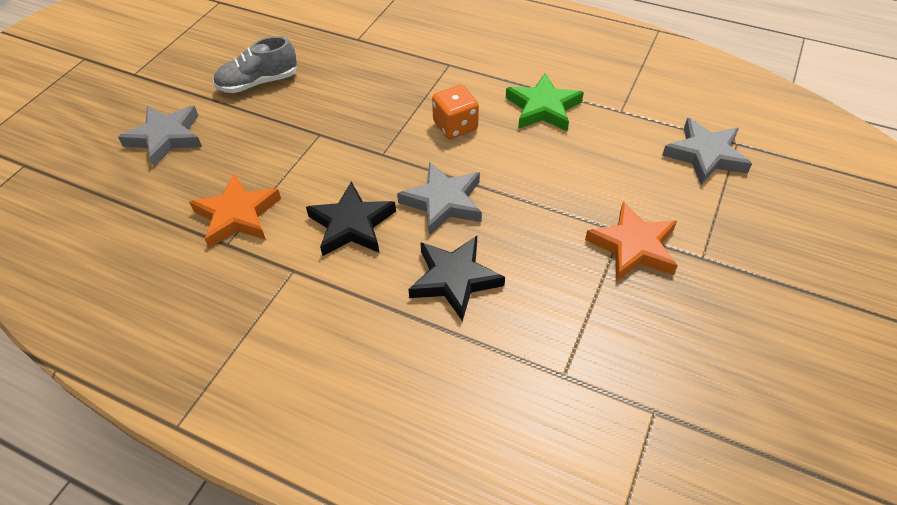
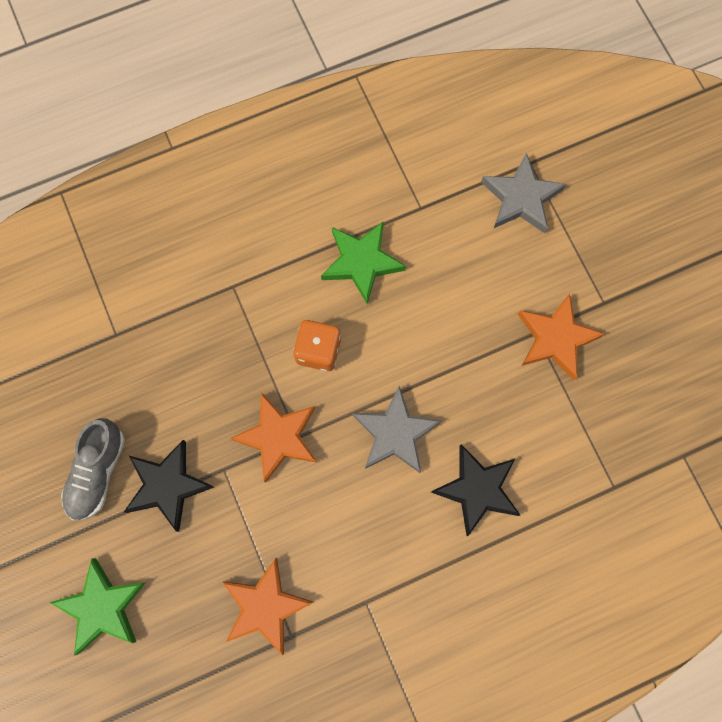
camera: 50 degrees left, 25 degrees up
grey star [118,106,202,167] -> green star [49,558,145,656]
black star [306,181,396,256] -> black star moved to [124,440,214,532]
none -> orange star [230,392,317,483]

